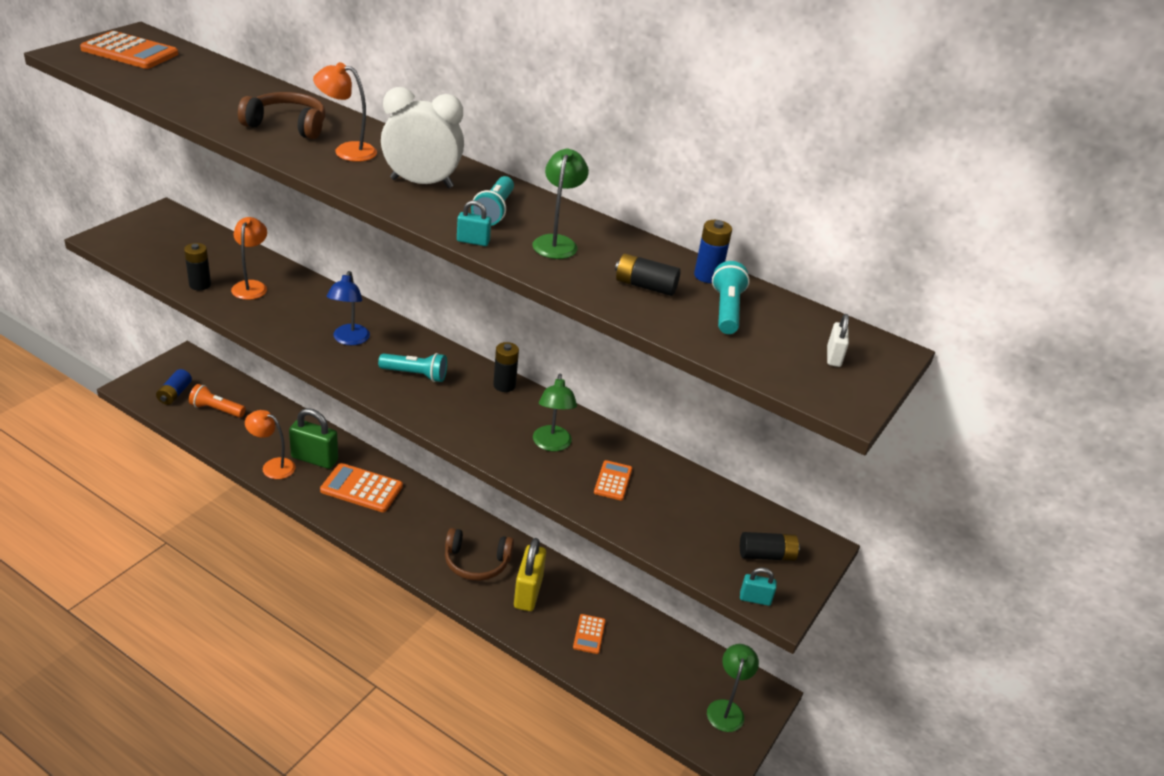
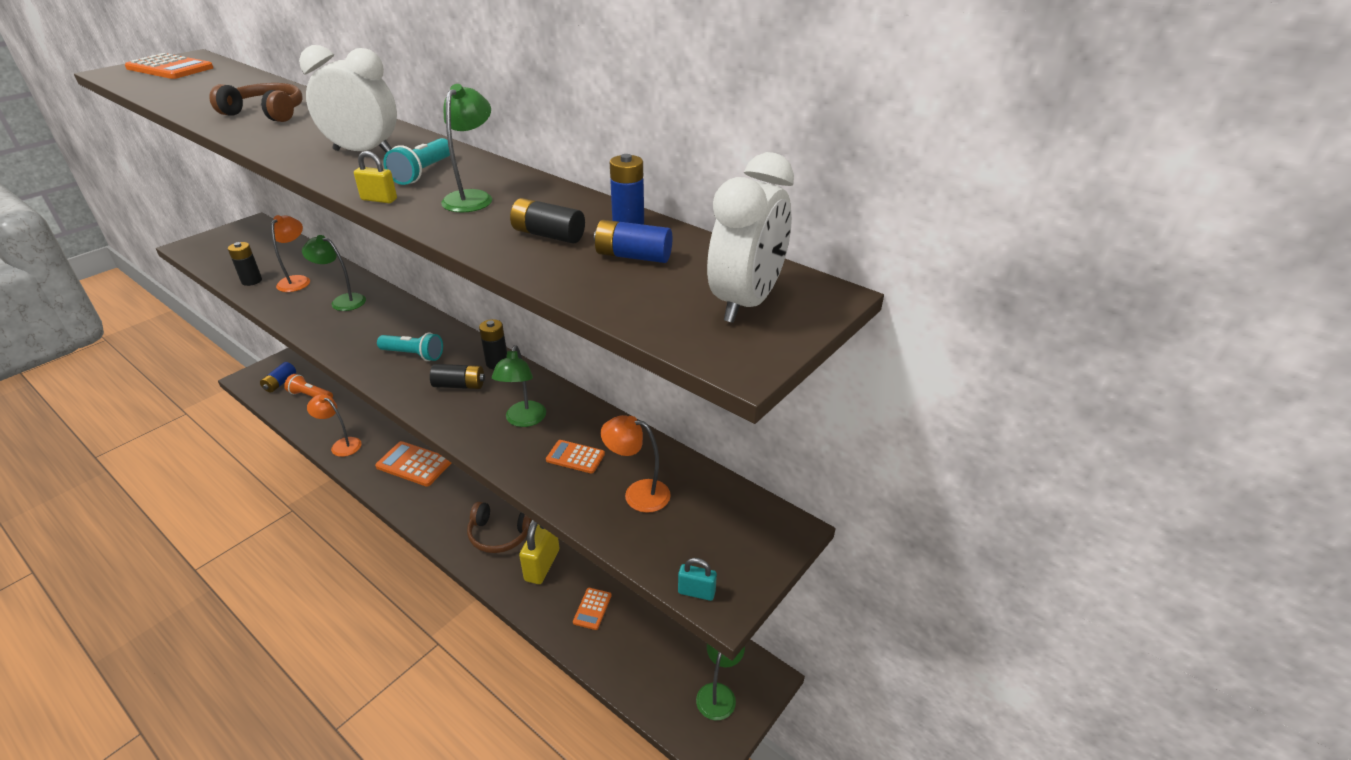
camera: 10 degrees right, 0 degrees up
green padlock [289,408,338,469] -> none
orange lamp [313,62,377,162] -> orange lamp moved to [601,415,671,513]
blue lamp [327,271,370,345] -> none
turquoise padlock [457,200,491,246] -> yellow padlock [354,151,397,203]
orange calculator [594,460,632,500] -> orange calculator turned 90 degrees counterclockwise [546,440,605,474]
turquoise flashlight [712,261,750,334] -> blue battery [594,220,672,263]
black battery [740,532,800,561] -> black battery moved to [430,364,485,389]
white padlock [827,314,849,367] -> white clock [707,152,794,323]
none -> green lamp [302,235,366,311]

